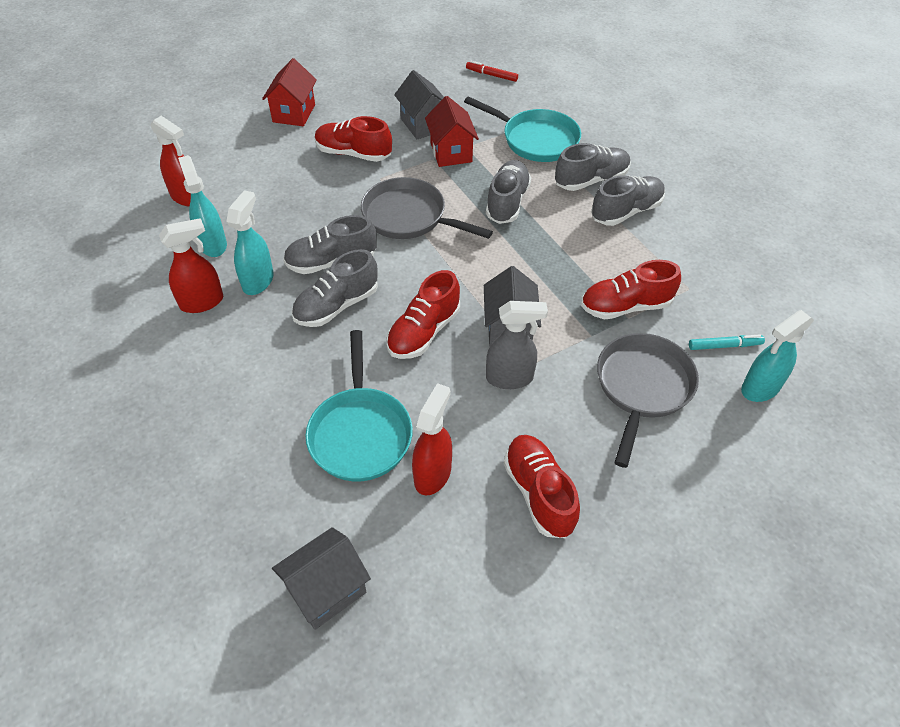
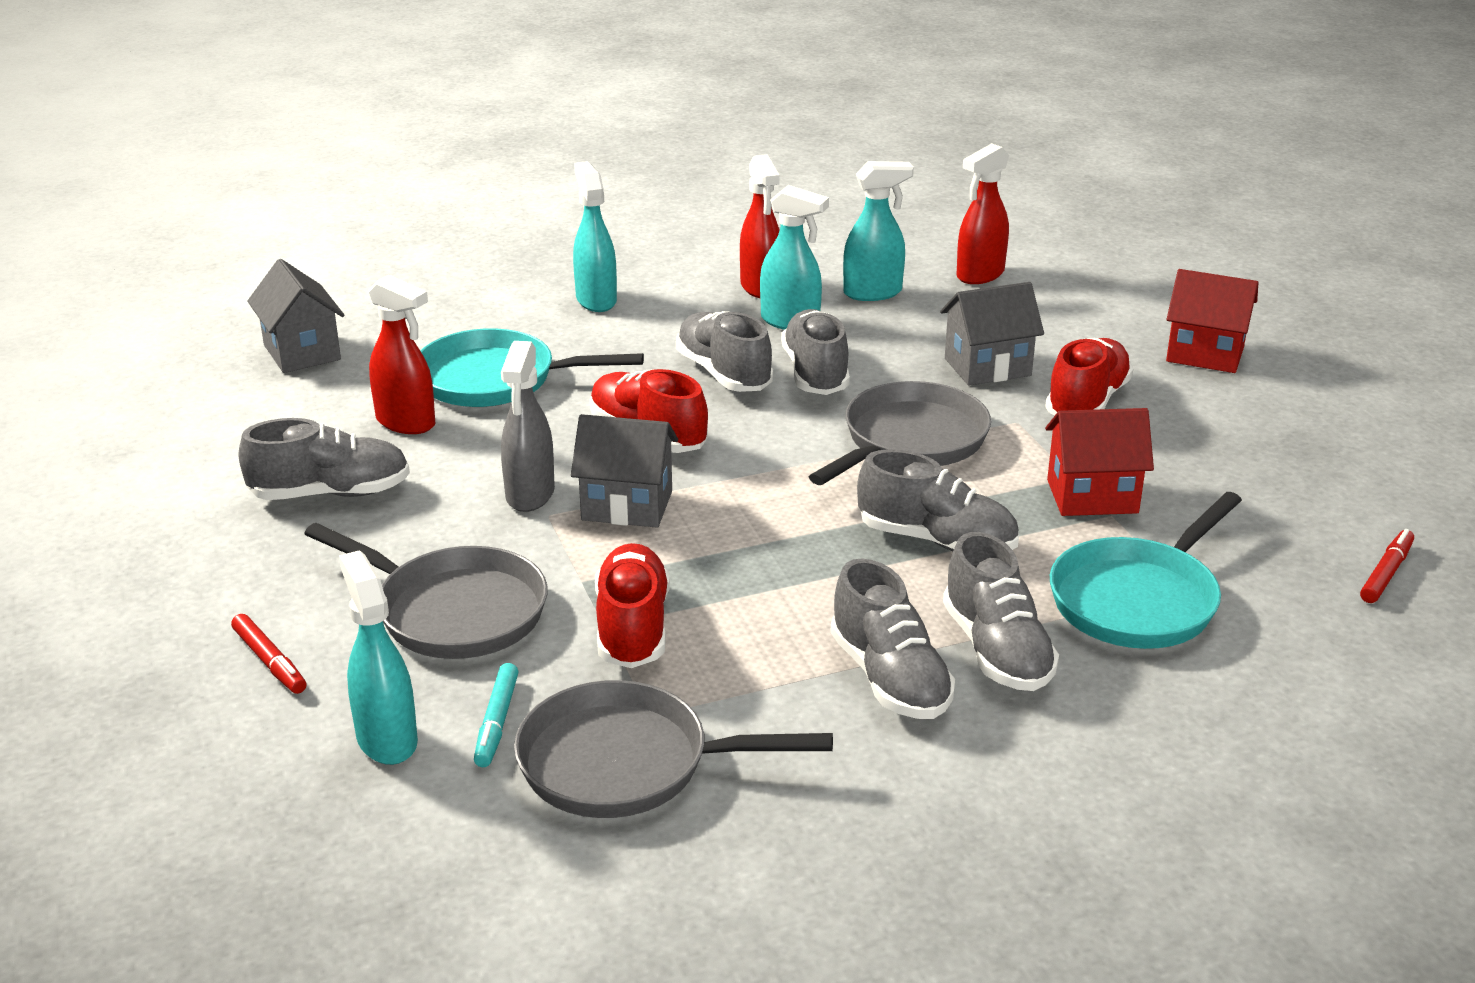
camera: 100 degrees right, 20 degrees down
grey house [394,70,444,139] -> grey house moved to [940,282,1044,386]
red shoe [504,435,580,538] -> grey shoe [238,418,410,500]
none -> red marker [231,614,306,694]
none -> grey pan [514,680,833,818]
none -> turquoise spray bottle [573,161,617,312]

